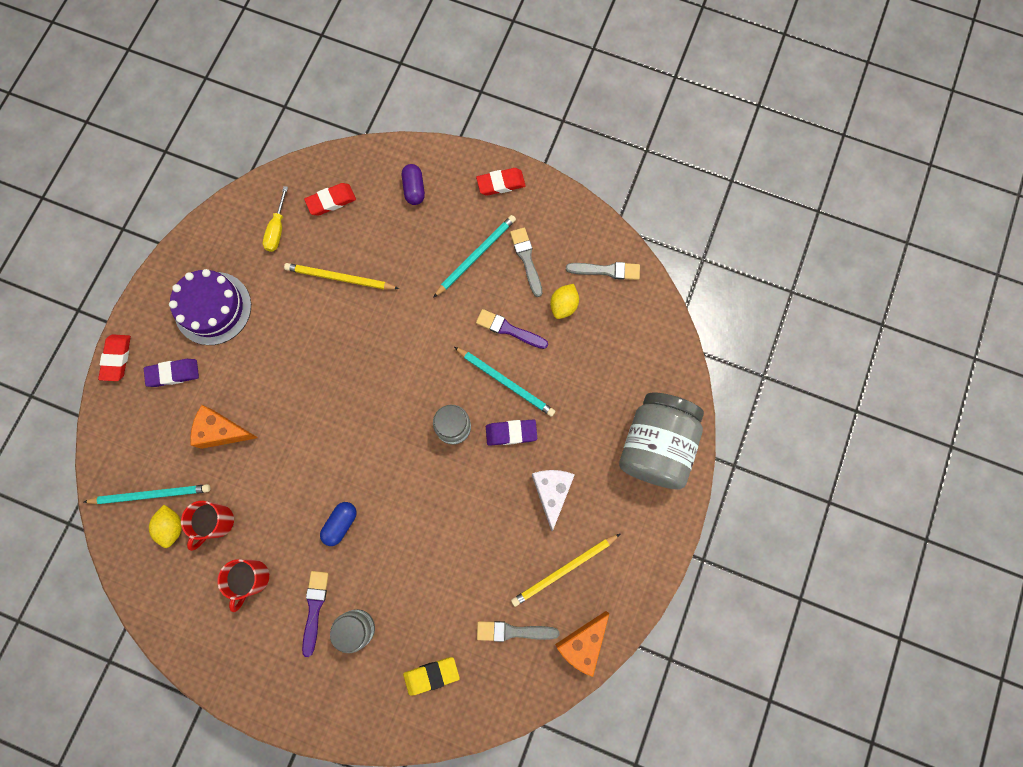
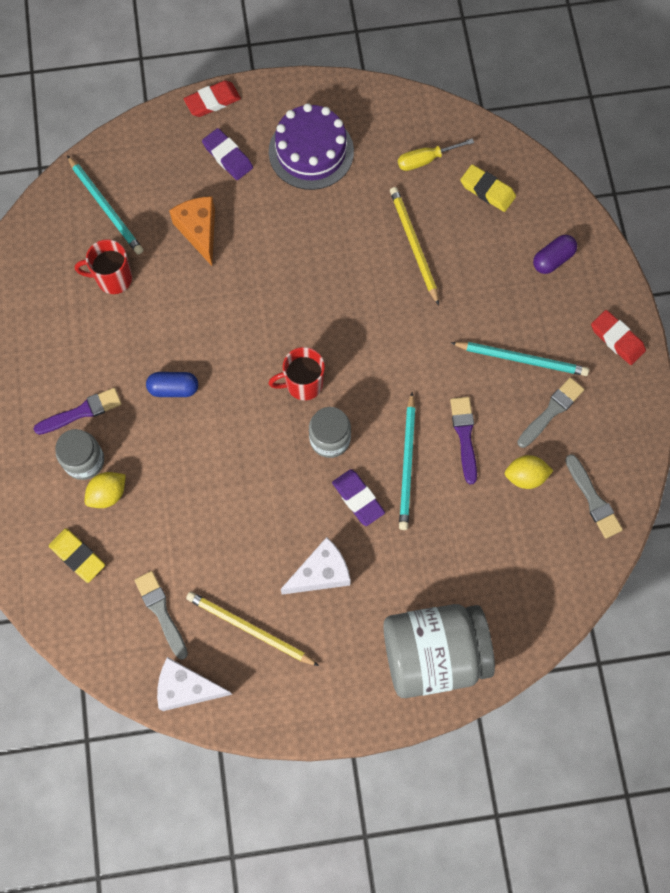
camera: 60 degrees right, 5 degrees down
yellow lemon [149,505,182,548] -> yellow lemon moved to [85,472,126,508]
red mug [217,559,269,612] -> red mug moved to [268,347,325,400]
red eraser [304,183,356,216] -> yellow eraser [460,164,516,212]
orange cheese [555,611,609,677] -> white cheese [157,657,233,711]

